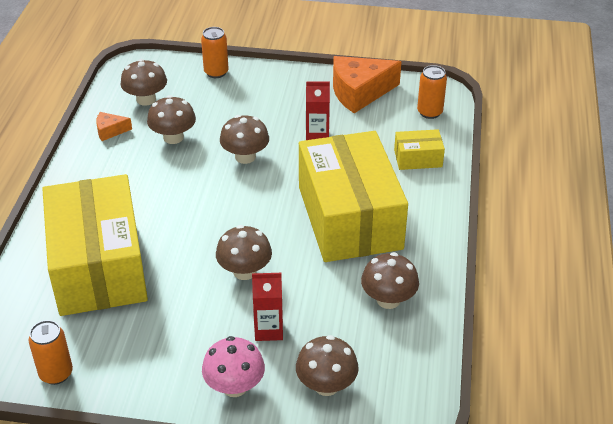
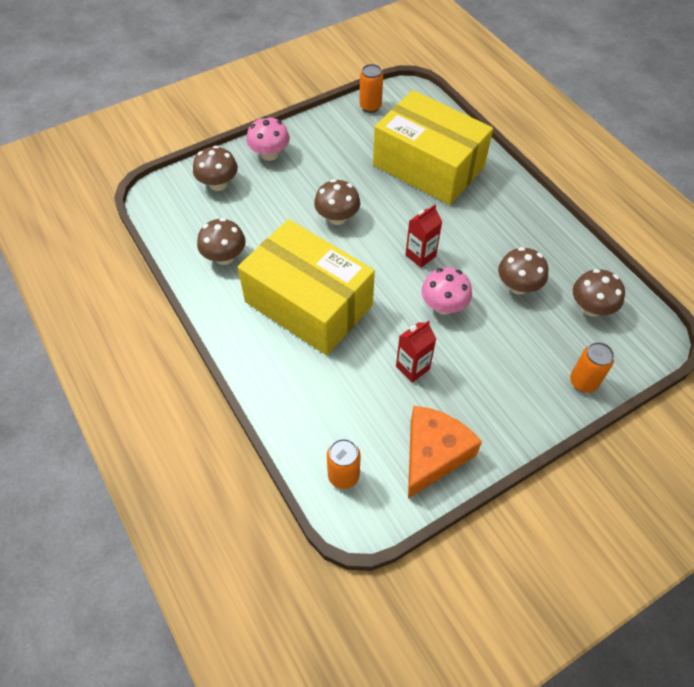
camera: 140 degrees right, 15 degrees up
orange cheese [96,112,132,141] -> none
brown mushroom [220,115,269,164] -> pink mushroom [421,267,472,315]
red carton [252,273,283,341] -> red carton moved to [406,204,442,268]
yellow box [394,129,445,170] -> none

